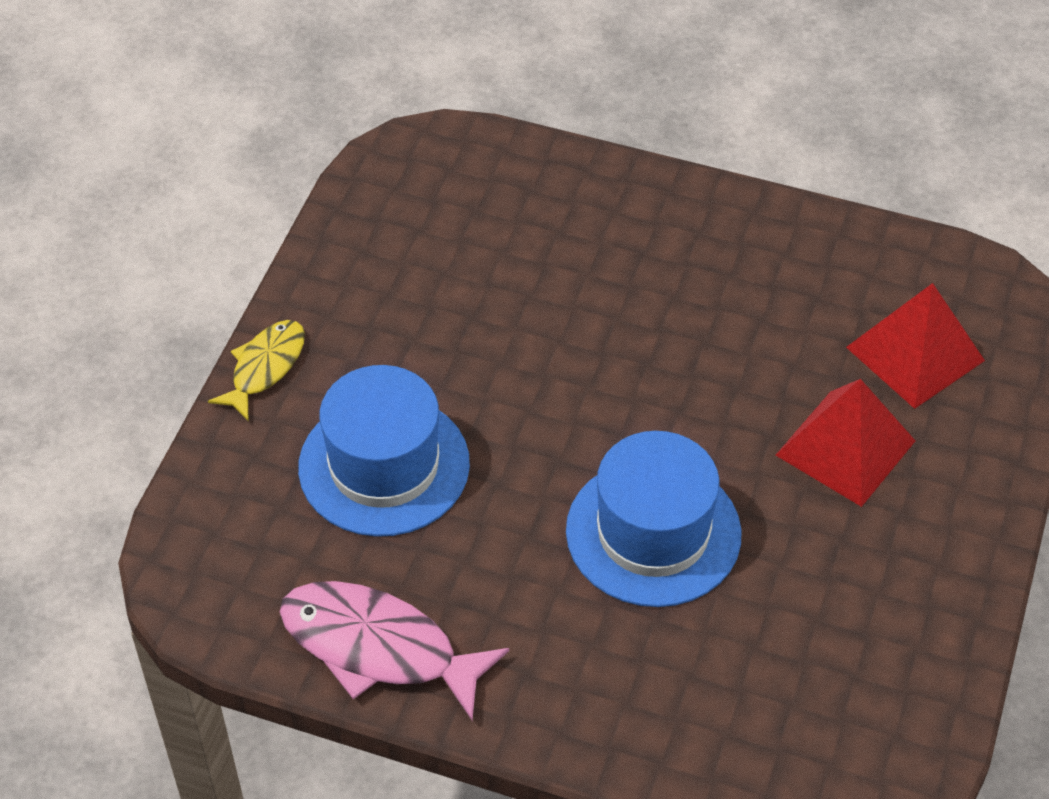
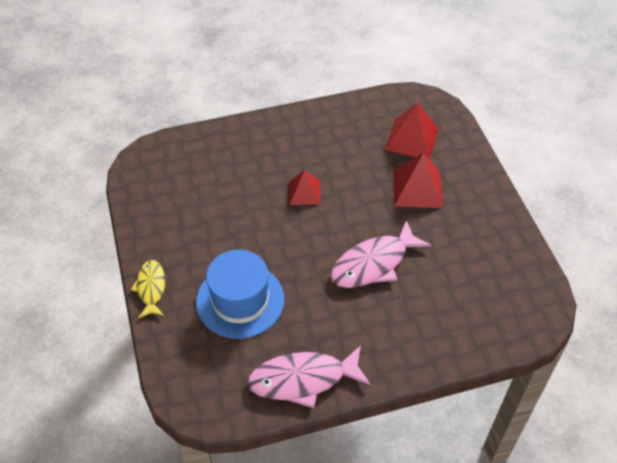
camera: 35 degrees left, 0 degrees up
blue hat [566,431,741,607] -> pink fish [330,220,431,288]
none -> red pyramid [289,170,321,205]

